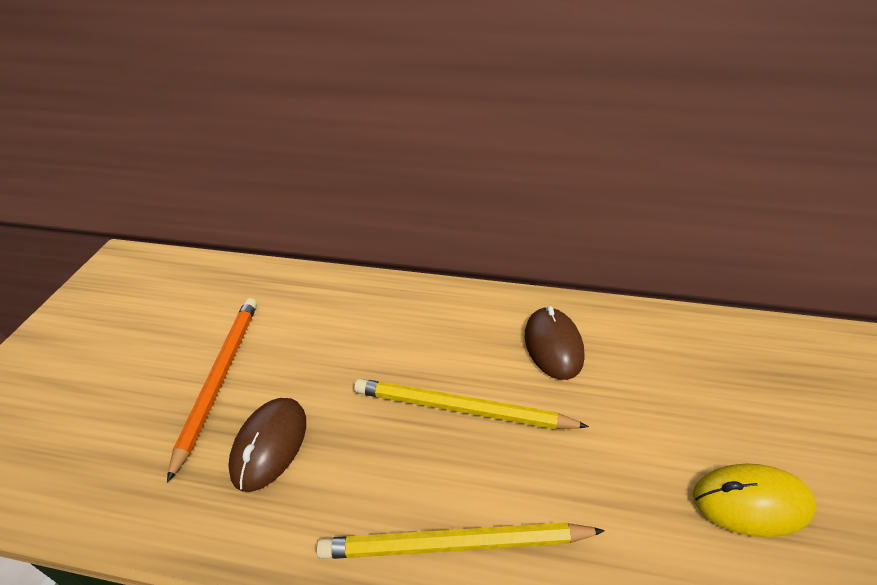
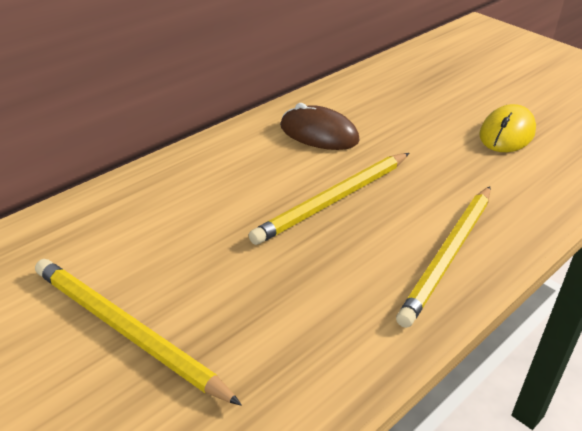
camera: 60 degrees left, 5 degrees down
orange pencil [167,298,257,483] -> yellow pencil [35,259,242,406]
brown mouse [228,398,306,492] -> none

